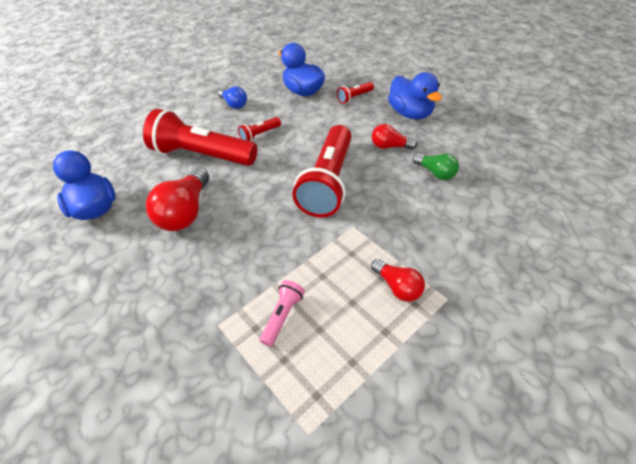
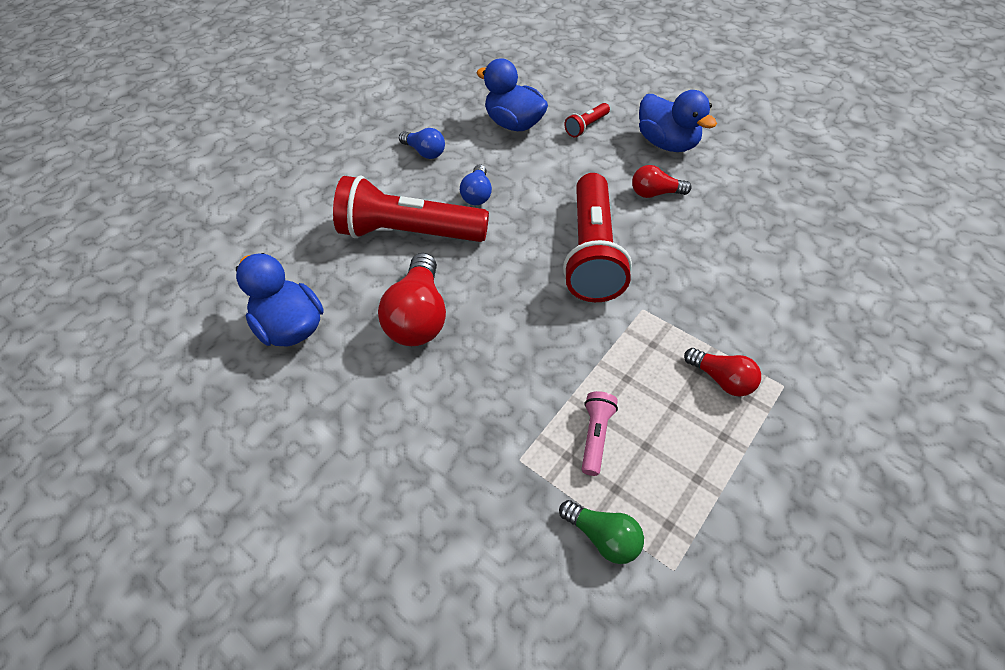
camera: 10 degrees left, 5 degrees up
red flashlight [238,117,281,141] -> blue light bulb [460,164,492,205]
green light bulb [413,153,459,180] -> green light bulb moved to [559,500,644,564]

